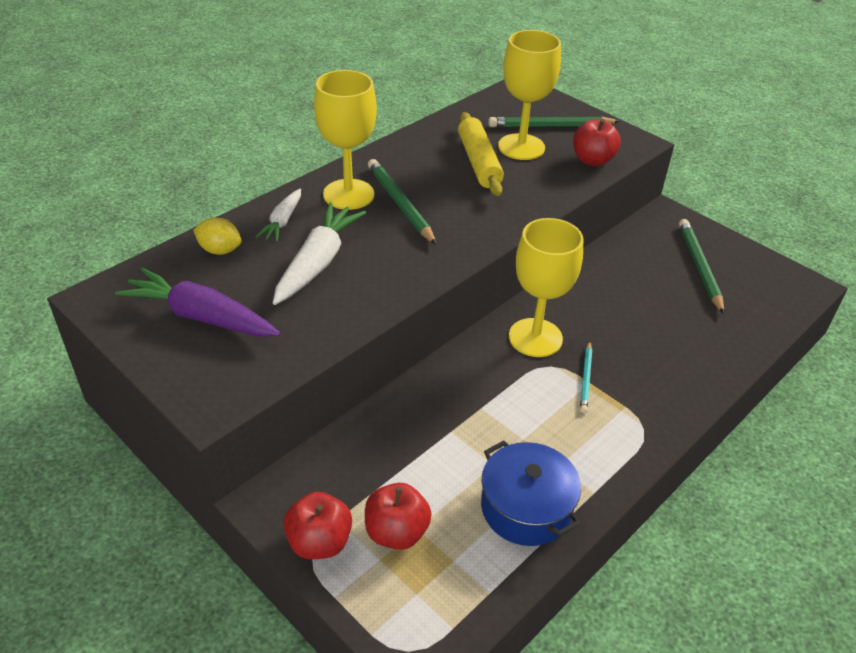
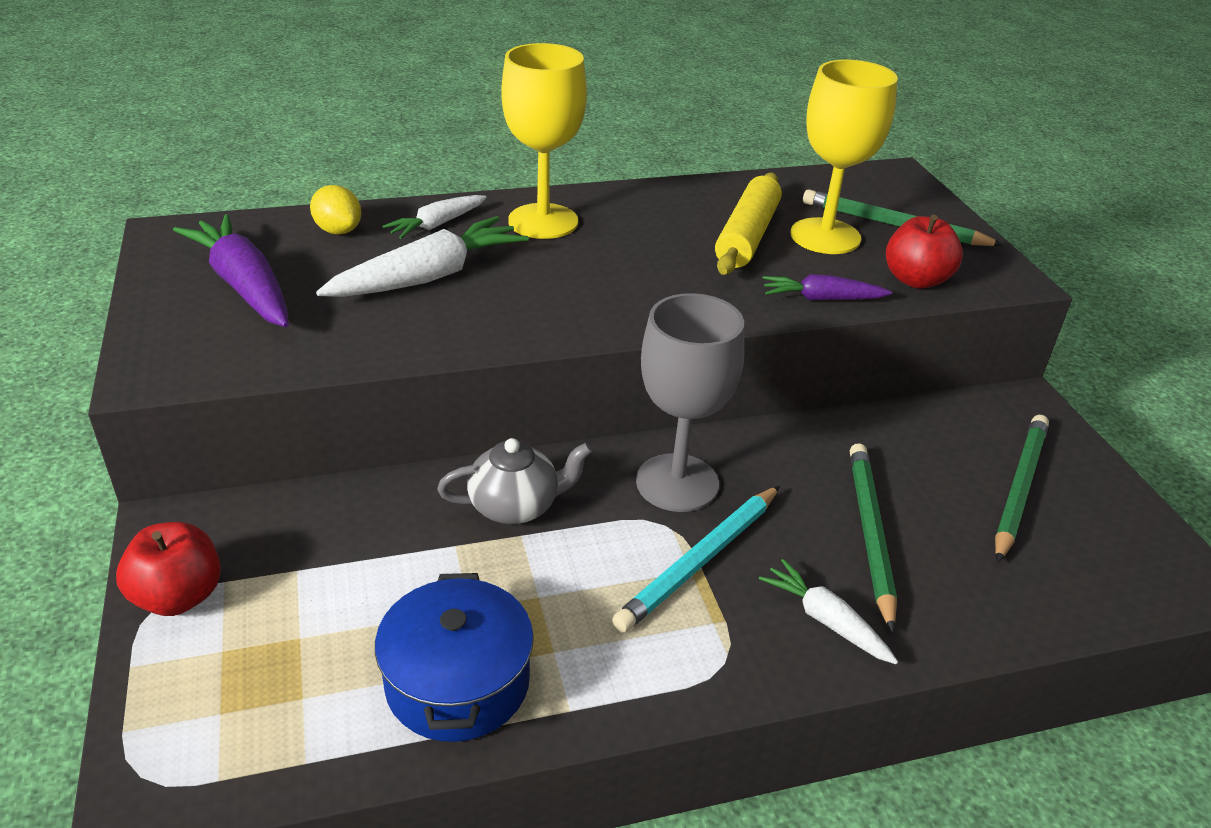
camera: 30 degrees right, 5 degrees down
red apple [365,483,432,550] -> none
green pencil [368,159,437,245] -> green pencil moved to [850,443,897,633]
yellow goblet [509,218,584,357] -> grey goblet [636,293,745,512]
turquoise pencil [580,341,592,413] -> turquoise pencil [612,486,780,633], size x1.68
none -> grey teapot [437,438,592,524]
none -> white carrot [759,559,898,664]
none -> purple carrot [763,274,892,300]

